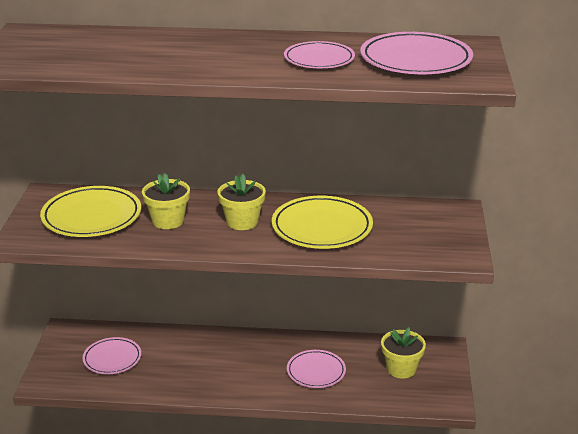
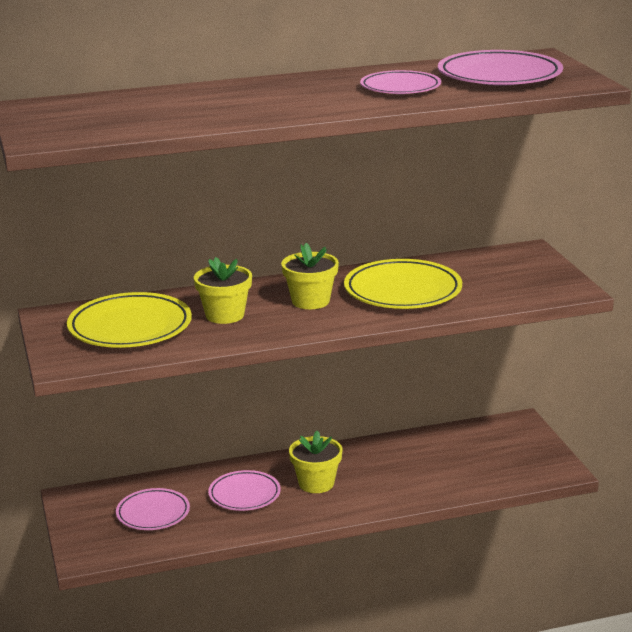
camera: 20 degrees left, 5 degrees down
pink plate [287,350,346,388] -> pink plate moved to [208,470,281,511]
yellow flower pot [381,327,426,379] -> yellow flower pot moved to [289,431,343,493]

